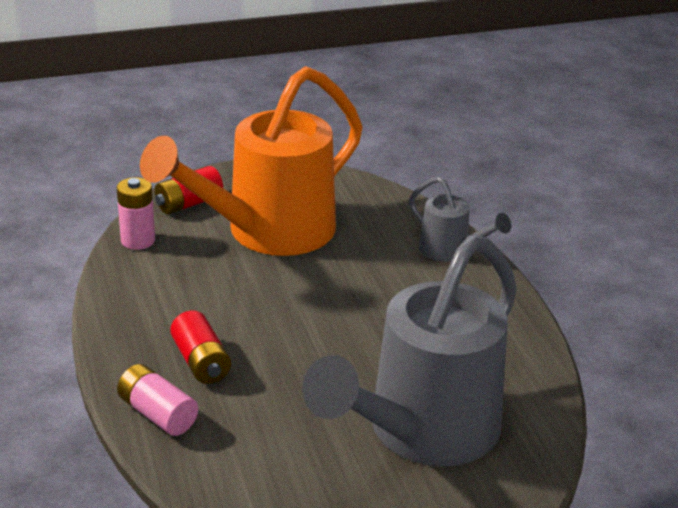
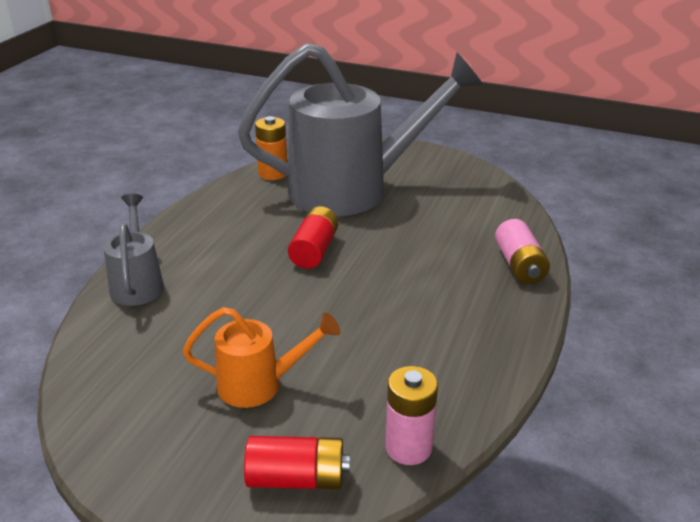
camera: 140 degrees left, 0 degrees up
orange watering can [140,66,363,256] -> orange watering can [182,307,340,408], size x0.46
red battery [170,311,231,384] -> red battery moved to [288,206,338,269]
none -> orange battery [255,116,287,180]

